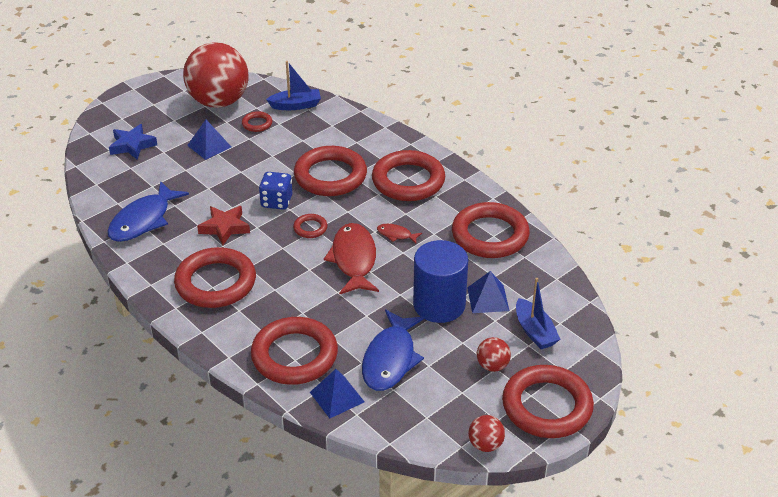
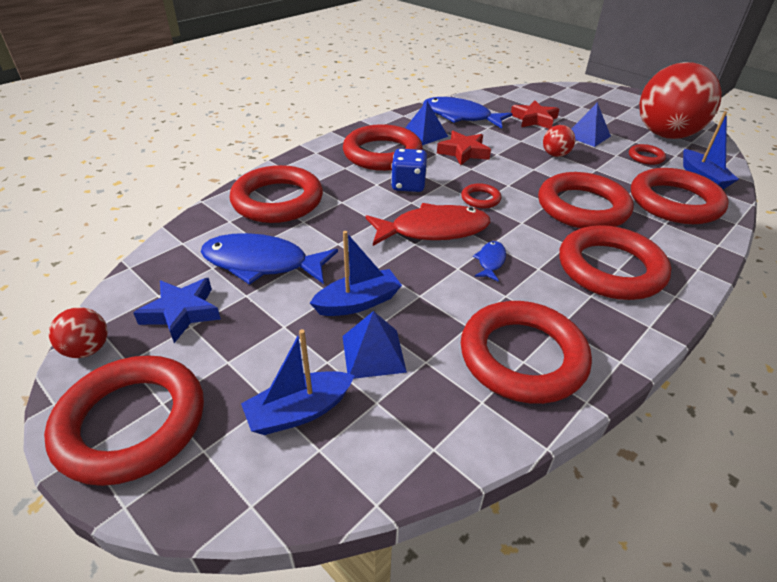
camera: 85 degrees right, 0 degrees up
blue star [109,124,157,160] -> blue star moved to [134,278,221,343]
blue dice [259,172,293,210] -> blue dice moved to [391,149,427,192]
blue pyramid [310,369,364,418] -> blue pyramid moved to [405,101,448,145]
red fish [377,224,422,244] -> blue fish [473,241,506,282]
blue cylinder [413,240,468,323] -> blue boat [310,231,402,316]
red ball [477,337,511,372] -> red ball moved to [543,125,575,157]
none -> red star [511,100,559,129]
none -> red ring [631,168,729,224]

